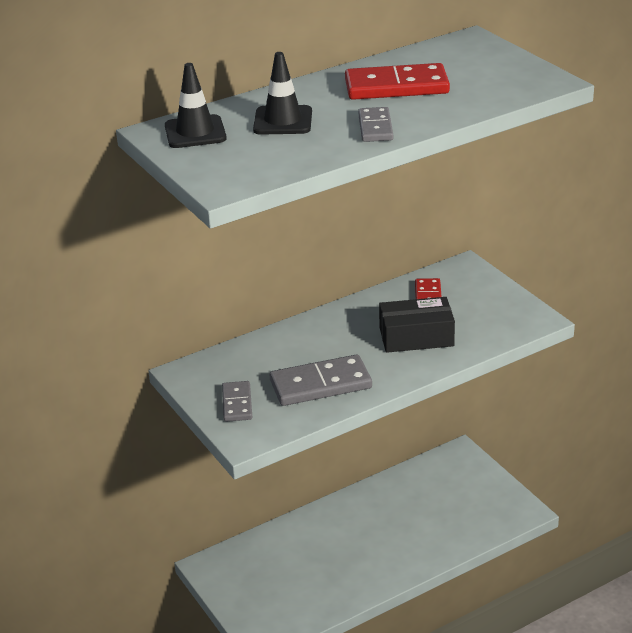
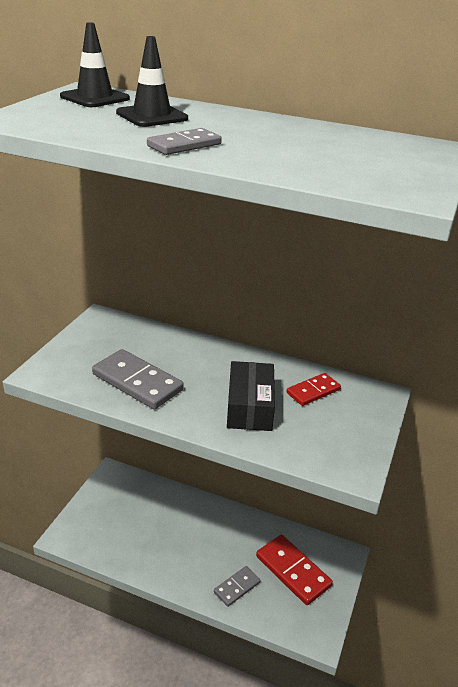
camera: 50 degrees right, 0 degrees up
grey domino [222,381,252,422] -> grey domino moved to [214,566,260,607]
red domino [345,63,450,100] -> red domino moved to [256,535,333,605]
black box [379,297,455,353] -> black box turned 45 degrees clockwise [227,361,275,431]

